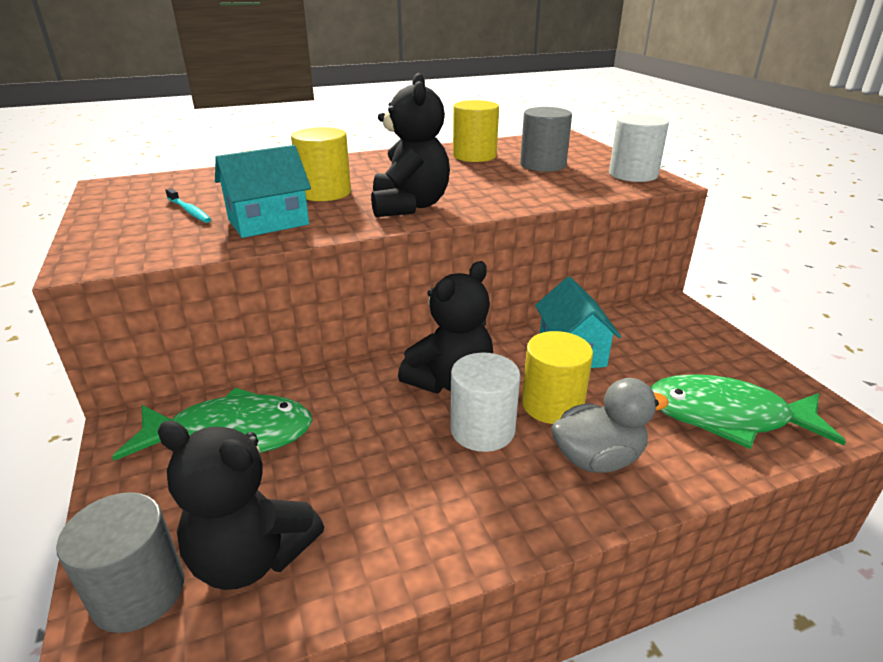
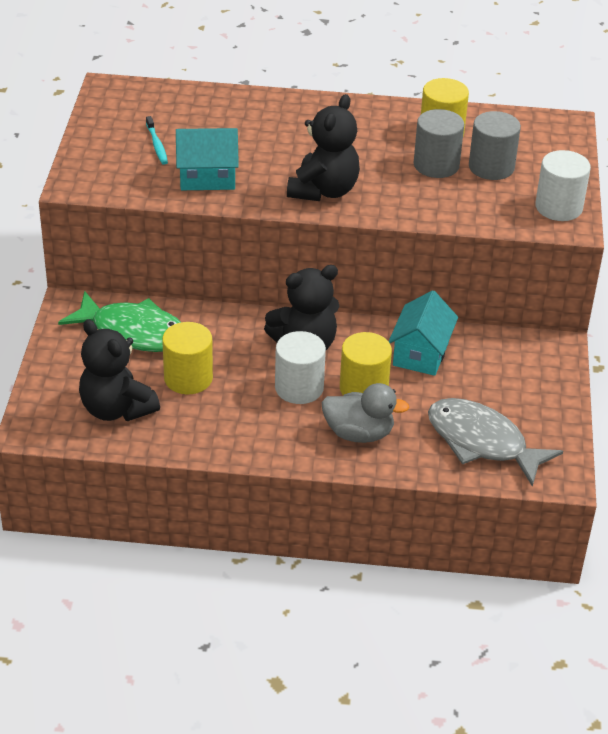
camera: 25 degrees right, 10 degrees up
grey cylinder [56,492,184,633] -> grey cylinder moved to [414,109,464,178]
yellow cylinder [291,127,351,201] -> yellow cylinder moved to [162,322,213,394]
green fish [650,374,846,449] -> grey fish [428,398,563,487]

